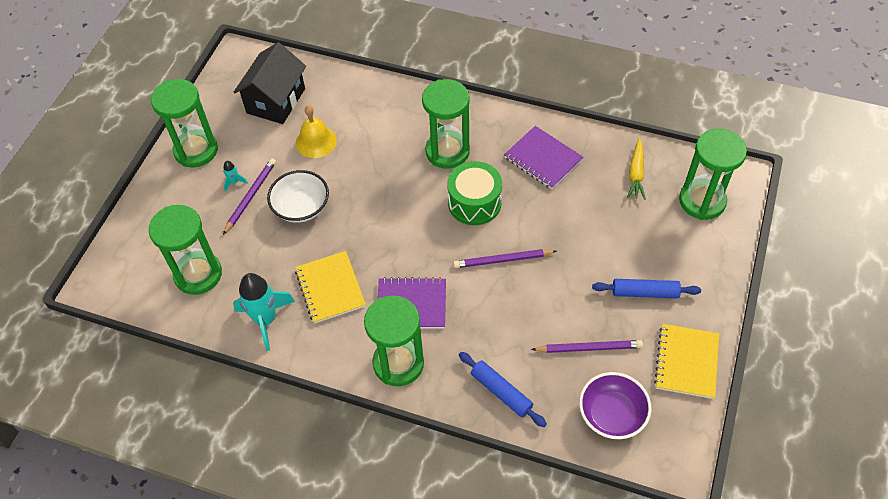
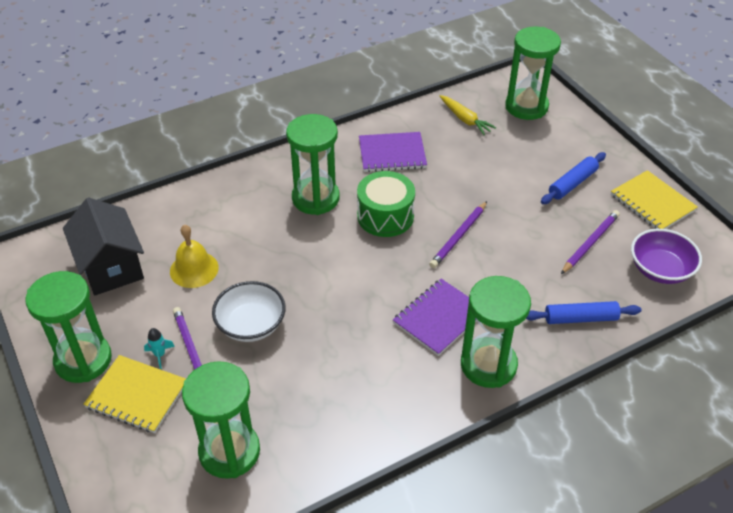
camera: 50 degrees left, 10 degrees down
turquoise rocket [233,273,295,351] -> none
yellow notebook [295,251,366,324] -> yellow notebook moved to [83,355,186,433]

